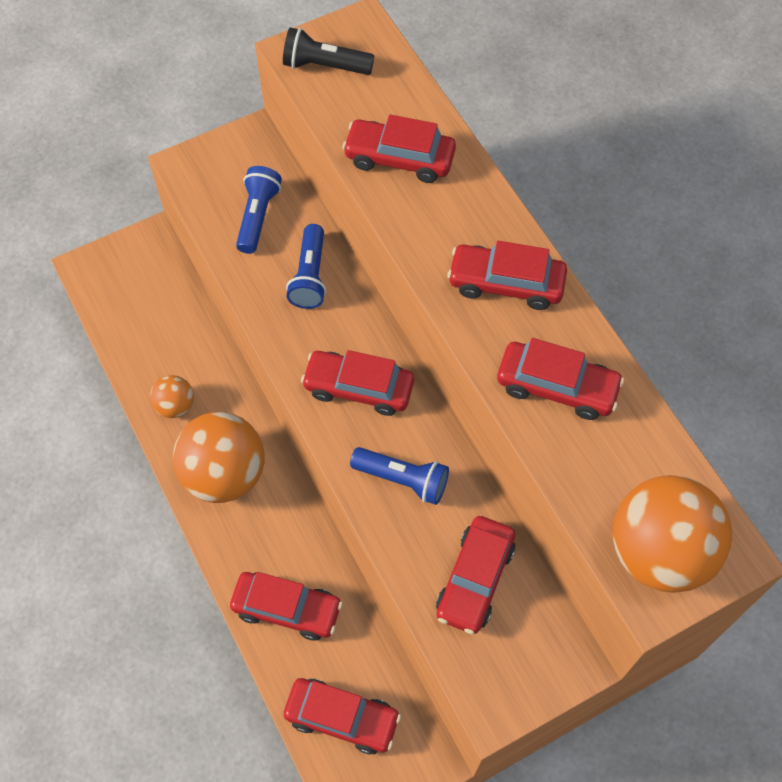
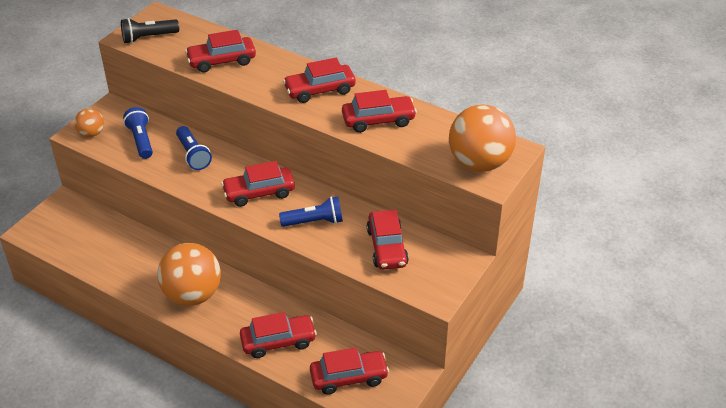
camera: 30 degrees left, 20 degrees down
orange ball [150,375,194,418] -> orange ball moved to [75,108,104,137]

